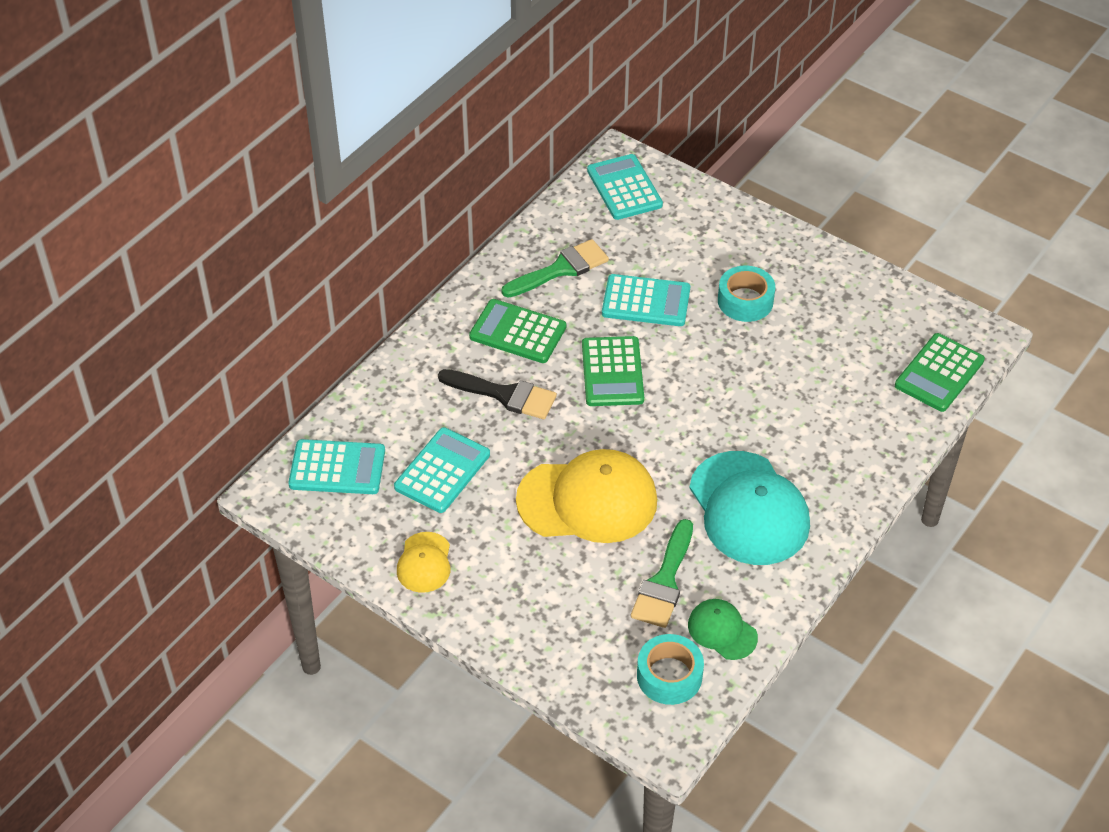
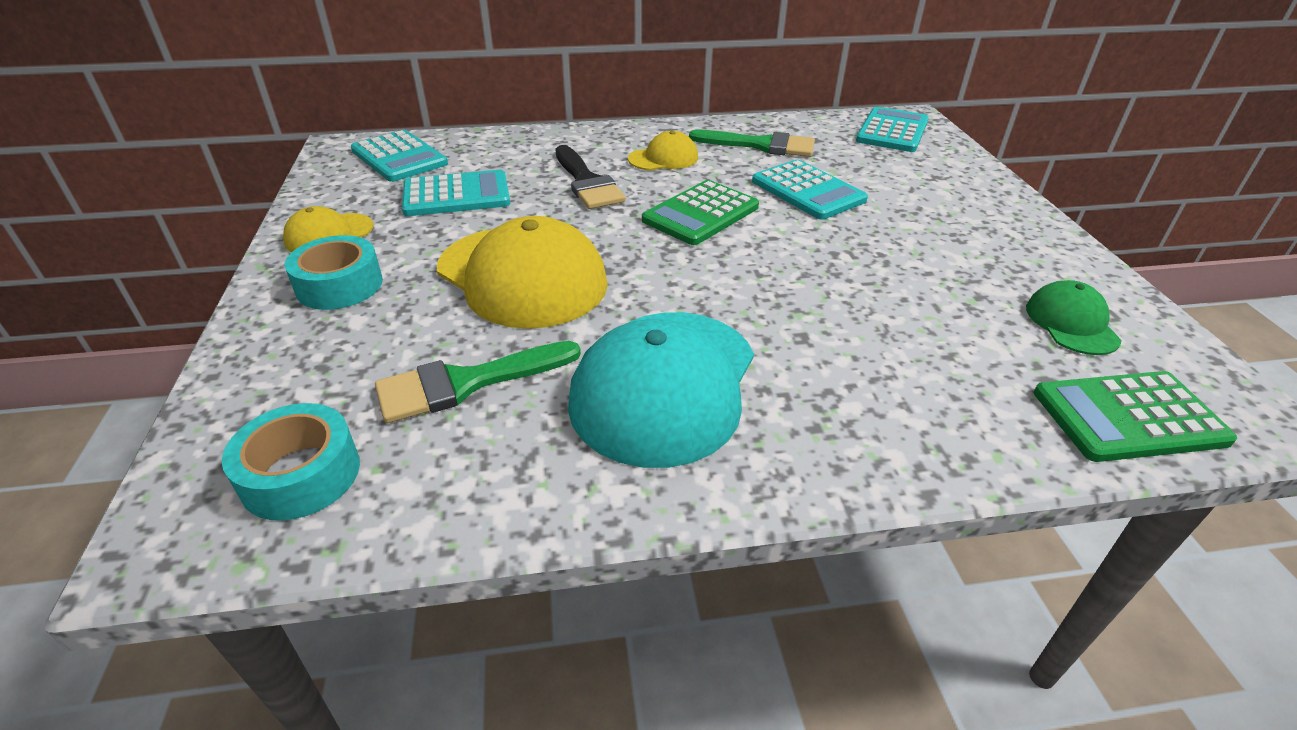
camera: 45 degrees right, 10 degrees down
green calculator [469,299,566,363] -> yellow cap [628,131,698,170]
green cap [688,599,758,660] -> green cap moved to [1026,280,1122,355]
turquoise tape [718,266,775,322] -> turquoise tape moved to [285,235,383,310]

